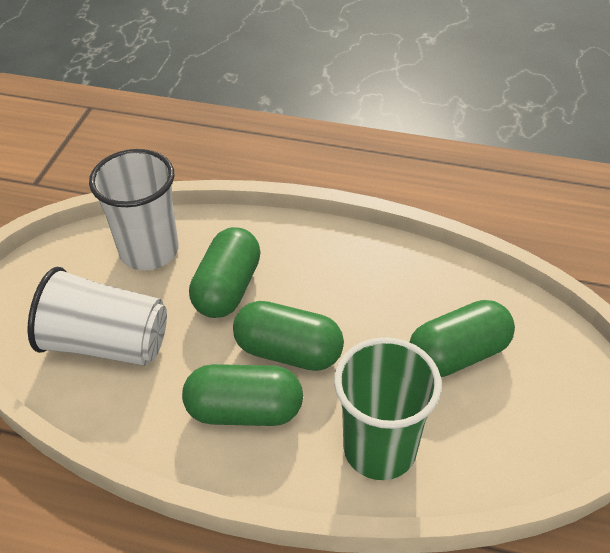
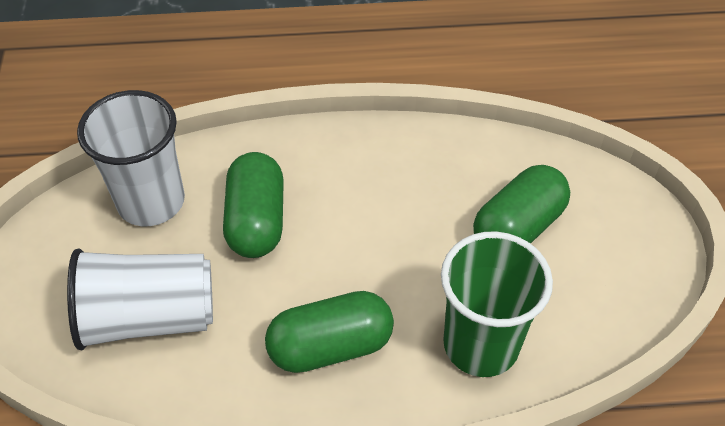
camera: 20 degrees left, 5 degrees up
green capsule [233,301,344,371] -> none

